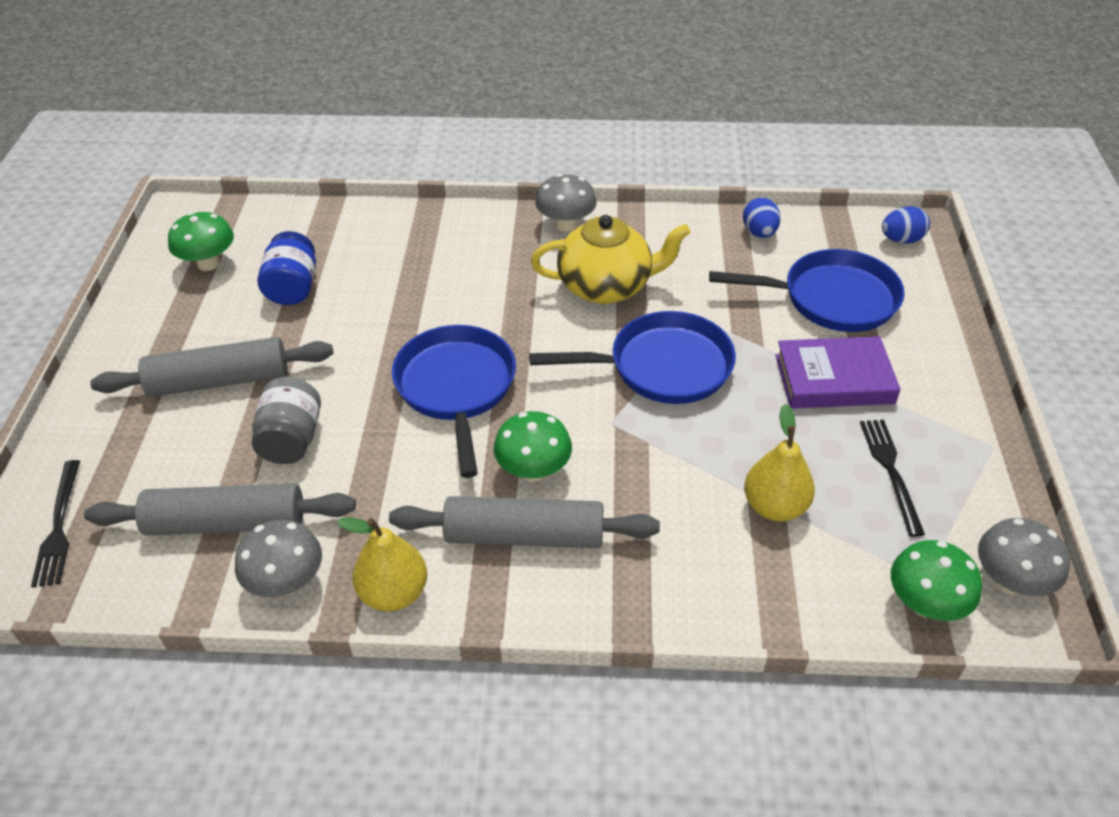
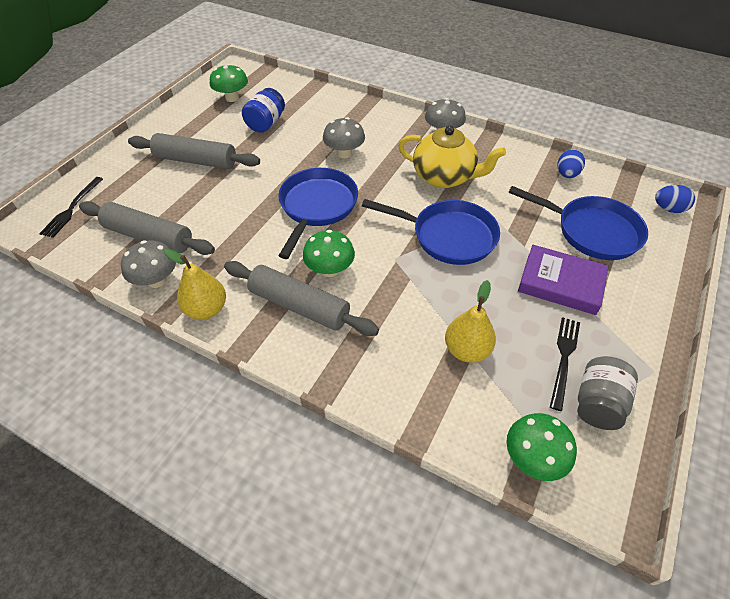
camera: 25 degrees right, 5 degrees up
grey jar [252,377,321,464] -> grey jar moved to [577,356,638,430]
grey mushroom [978,518,1070,596] -> grey mushroom moved to [323,117,365,158]

